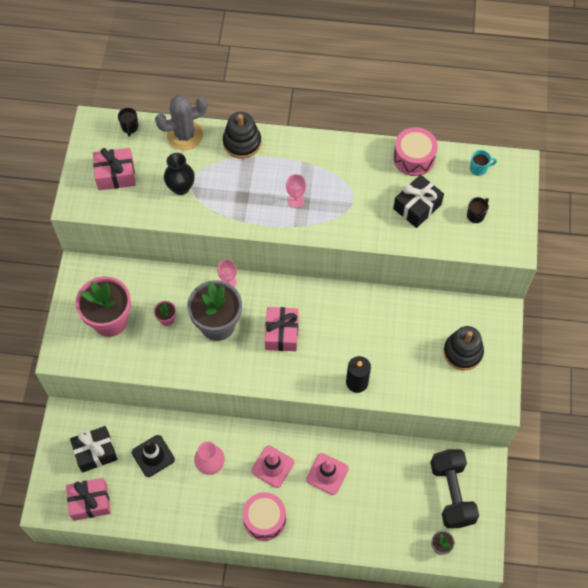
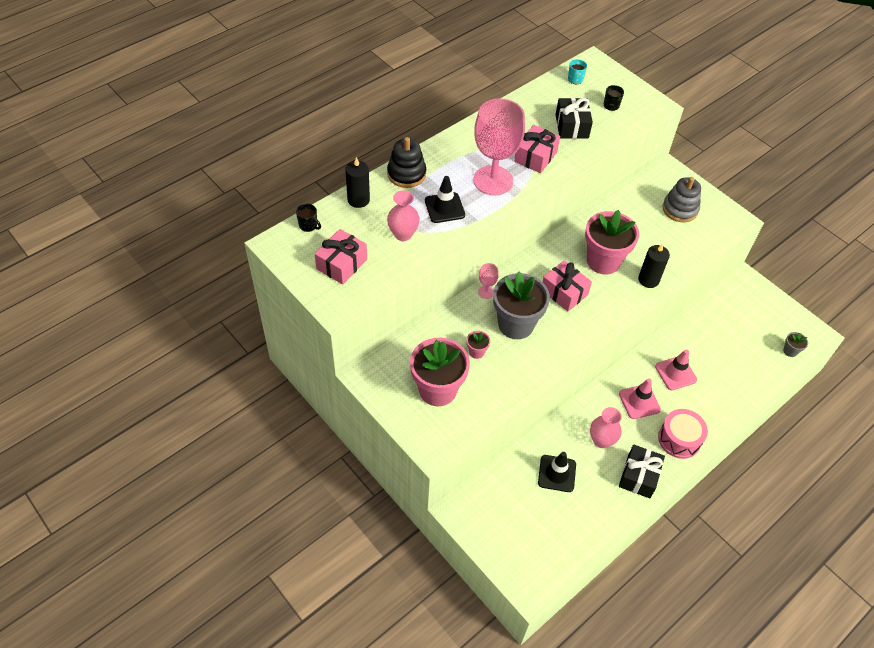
camera: 50 degrees left, 10 degrees down
pink gift [66,478,111,521] -> pink gift moved to [514,125,560,173]
black gift [70,426,117,473] -> black gift moved to [619,445,665,498]
grey cactus [155,95,208,150] -> black candle [345,157,370,208]
black vase [164,153,195,195] -> pink vase [387,190,420,241]
pink goblet [286,174,306,208] -> pink goblet [474,98,525,195], size x2.43
pink drum [393,127,438,176] -> none
black dumbbell [430,449,479,528] -> none
black stacking toy [444,326,484,370] -> grey stacking toy [662,177,701,222]
none -> black traffic cone [425,176,465,223]
none -> pink flower pot [585,210,639,274]

